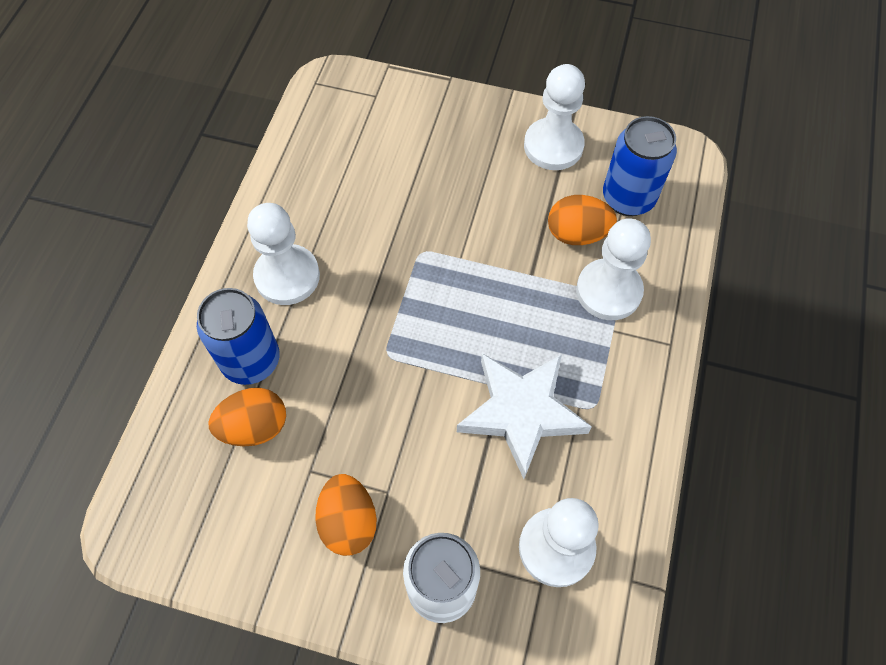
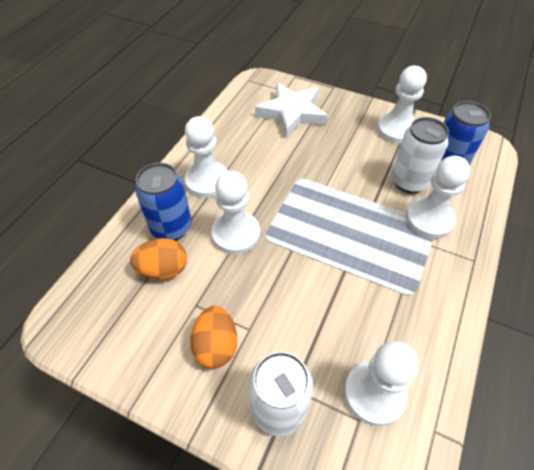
camera: 10 degrees right, 10 degrees down
white star [457,353,592,479] -> white star moved to [255,83,328,138]
orange egg [548,195,617,245] -> white can [391,117,449,193]
none -> white pawn [211,171,260,254]

